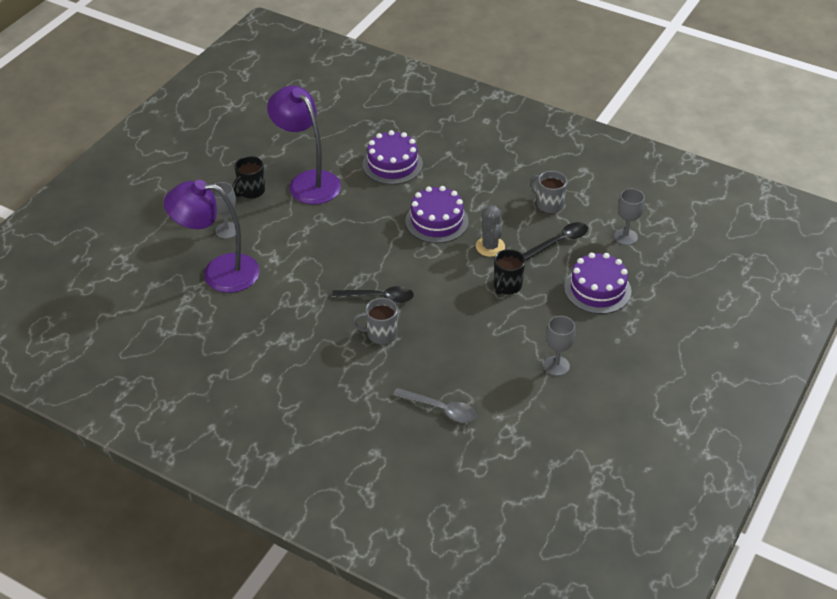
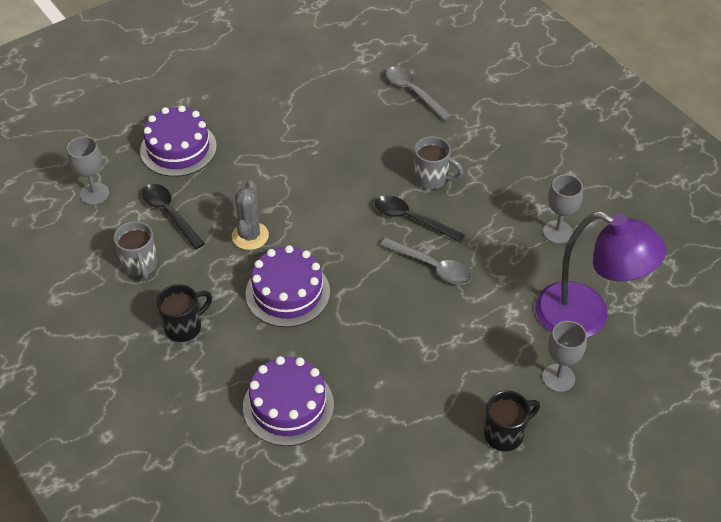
camera: 155 degrees left, 5 degrees up
purple lamp [267,85,341,204] -> none
black mug [494,249,525,295] -> black mug moved to [157,284,212,342]
black spoon [523,222,588,260] -> black spoon turned 60 degrees clockwise [142,184,205,249]
grey goblet [544,316,576,376] -> grey goblet moved to [543,174,583,244]
none -> grey spoon [380,238,472,284]

